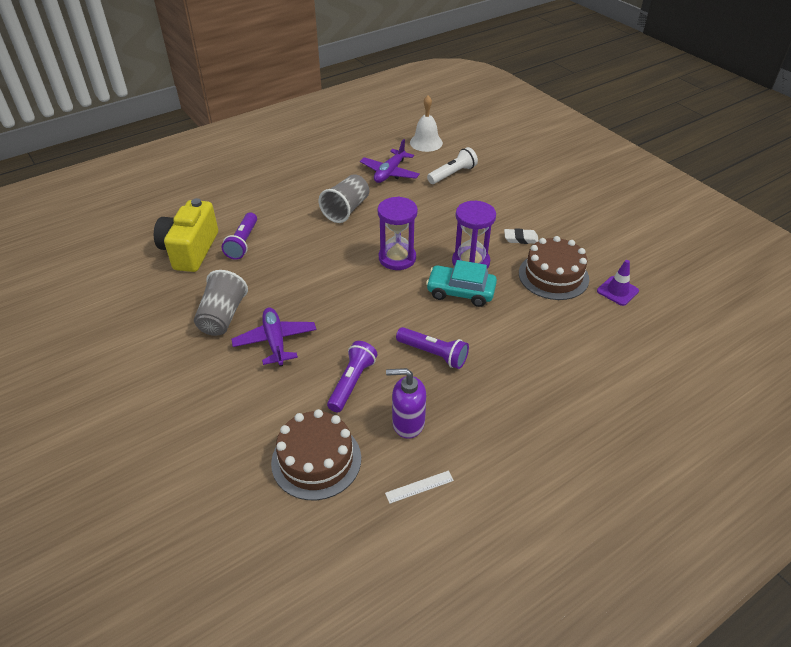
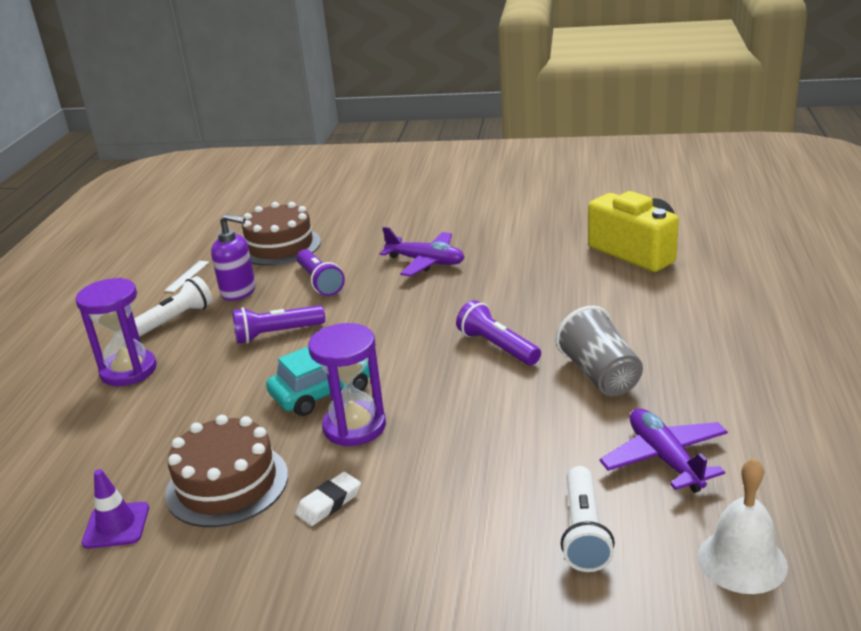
camera: 135 degrees right, 15 degrees down
grey cup [194,270,248,336] -> none
purple flashlight [222,212,257,260] -> purple flashlight moved to [456,300,541,365]
purple hourglass [378,196,418,270] -> purple hourglass moved to [76,278,157,386]
purple soap dispenser [386,368,426,439] -> purple soap dispenser turned 60 degrees clockwise [211,214,256,301]
none -> white flashlight [134,276,213,337]

